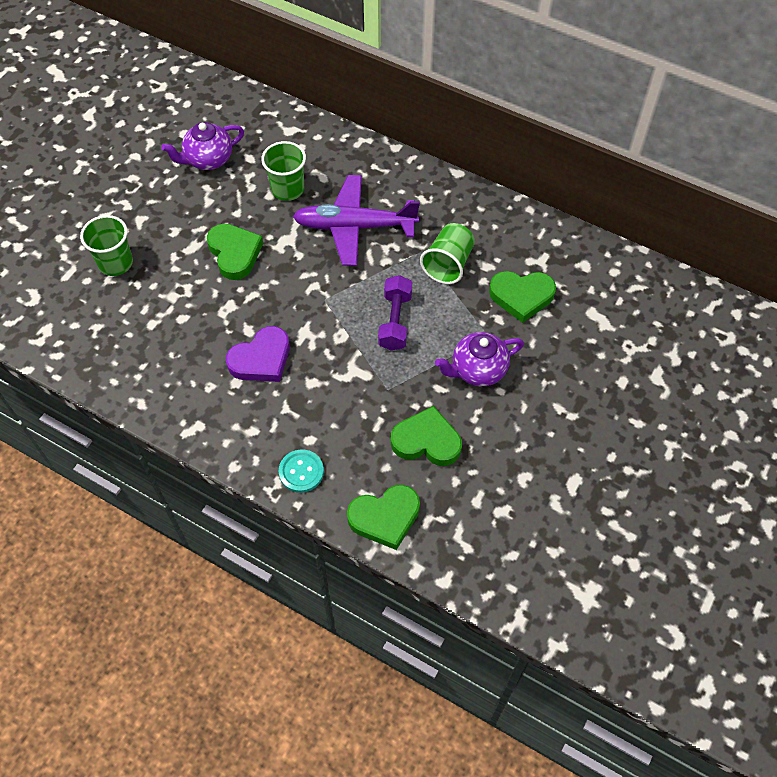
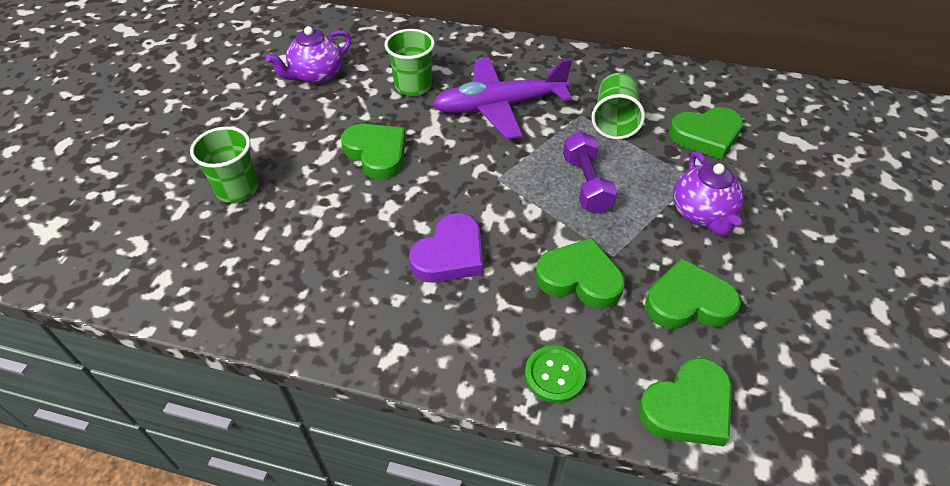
camera: 15 degrees left, 10 degrees down
turquoise button [279,449,324,493] -> green button [525,345,586,403]
purple teapot [435,332,524,386] -> purple teapot turned 60 degrees counterclockwise [673,151,744,236]
none -> green heart [535,238,625,309]

